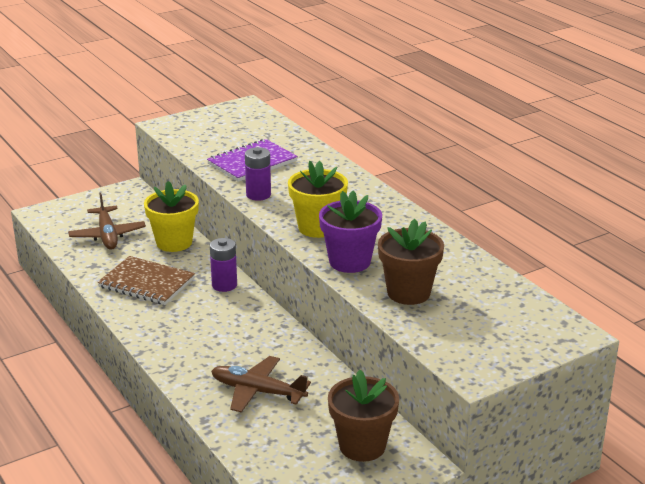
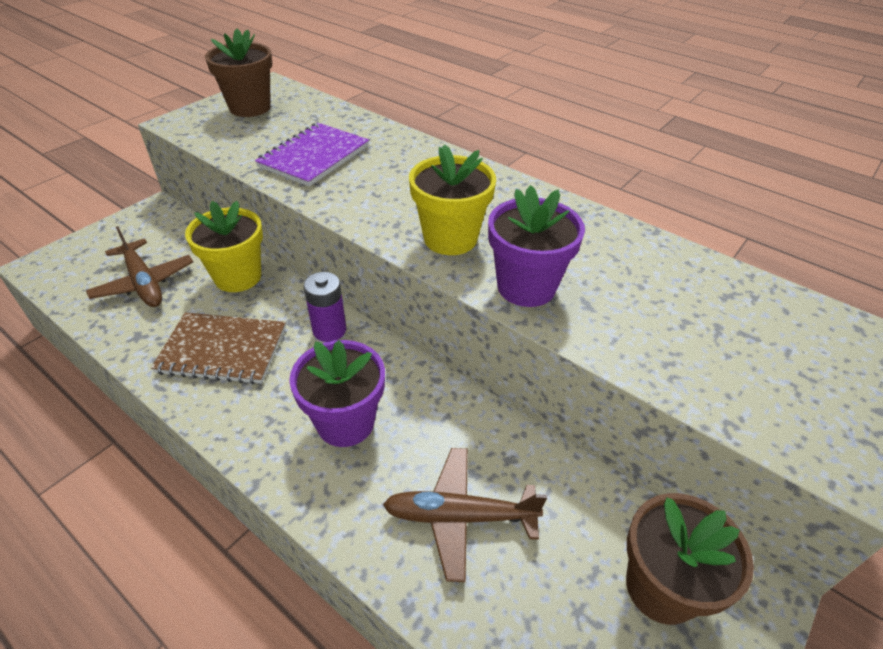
camera: 20 degrees left, 15 degrees up
purple battery [245,147,271,201] -> none
brown flower pot [378,219,444,305] -> brown flower pot moved to [205,29,272,117]
none -> purple flower pot [289,340,385,447]

